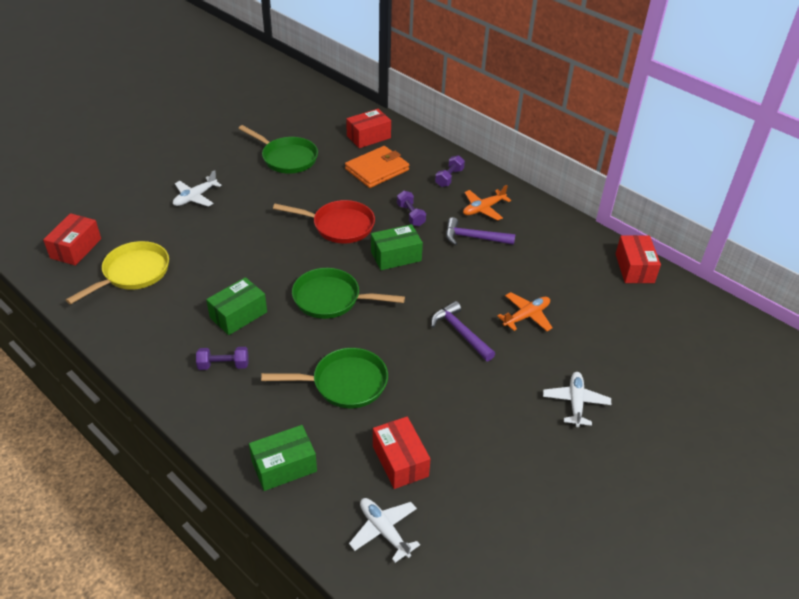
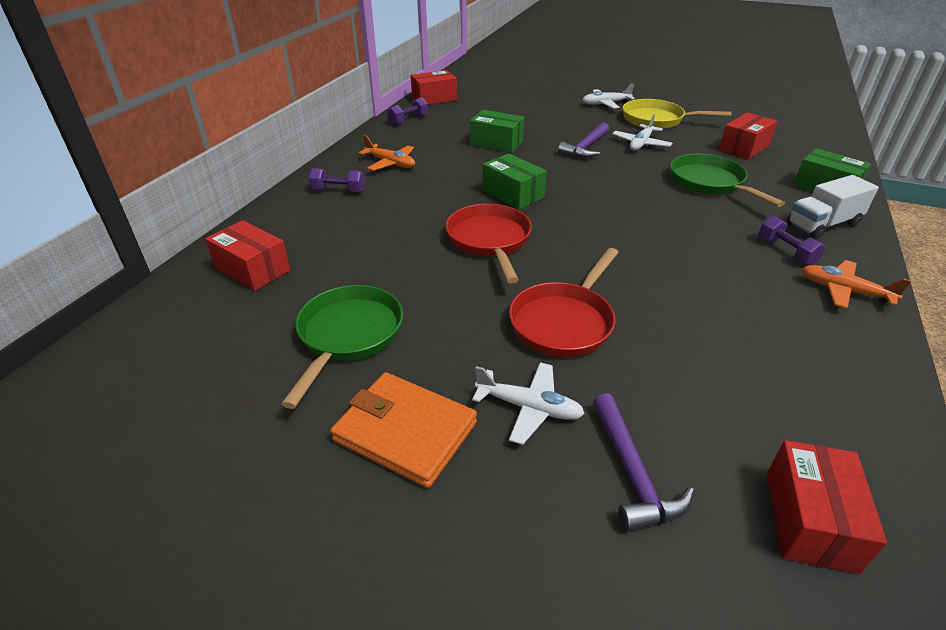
camera: 110 degrees left, 5 degrees down
red box [43,213,101,266] -> red box turned 75 degrees counterclockwise [767,440,887,574]
yellow pan [66,241,169,305] -> yellow pan moved to [623,99,732,129]
green box [206,277,267,335] -> green box moved to [470,110,524,153]
green pan [292,268,405,319] -> none
orange wallet [345,146,409,188] -> orange wallet moved to [330,372,477,488]
white plane [349,498,420,563] -> white plane moved to [612,114,672,151]
purple dumbbell [397,191,426,226] -> purple dumbbell moved to [387,97,428,125]
purple hammer [446,217,516,245] -> purple hammer moved to [593,393,694,532]
orange plane [497,292,553,331] -> orange plane moved to [801,260,911,309]
none -> red pan [509,248,619,357]
none -> white truck [787,175,879,239]

